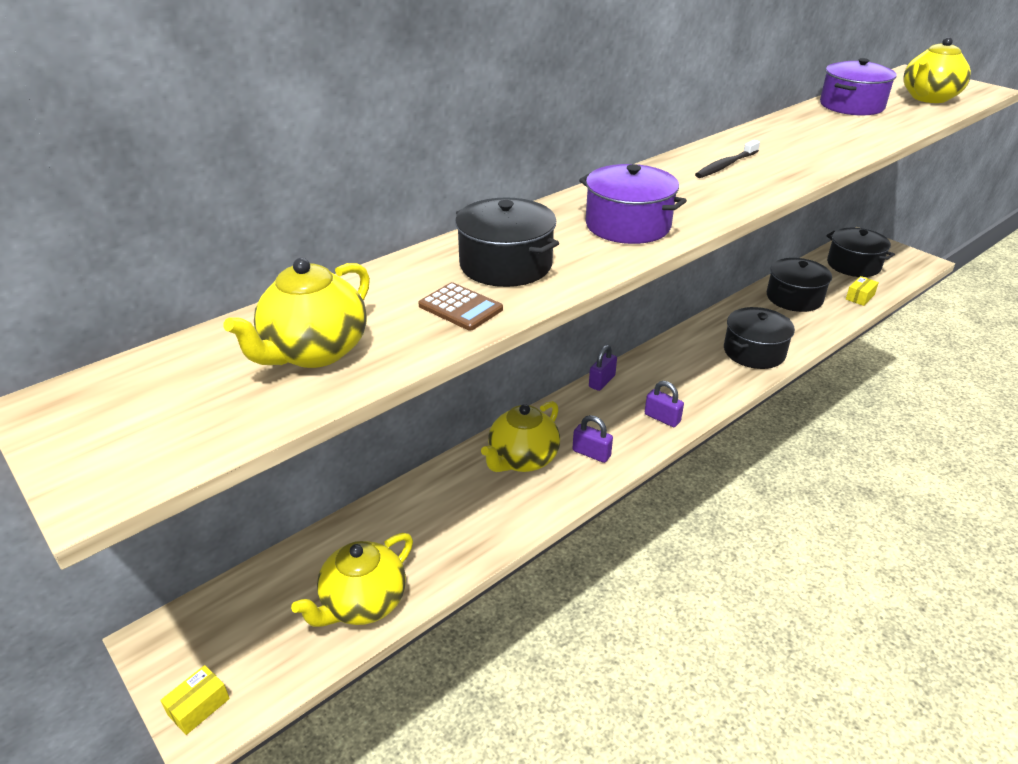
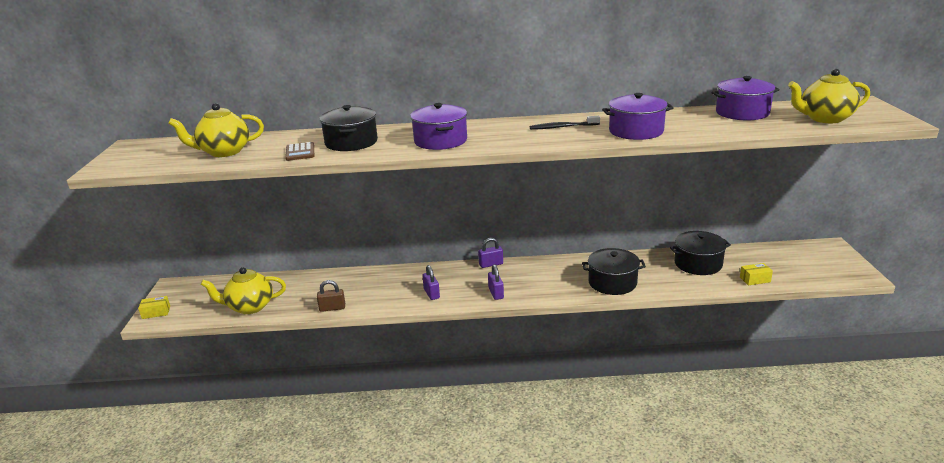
camera: 40 degrees right, 10 degrees down
yellow teapot [481,401,560,472] -> none
black pot [826,228,895,277] -> none
none -> brown padlock [317,280,345,312]
none -> purple pot [602,93,674,140]

